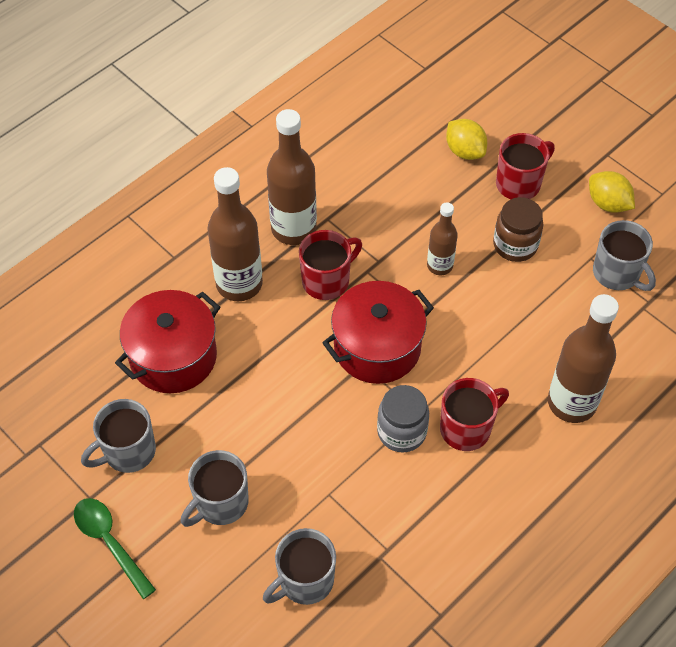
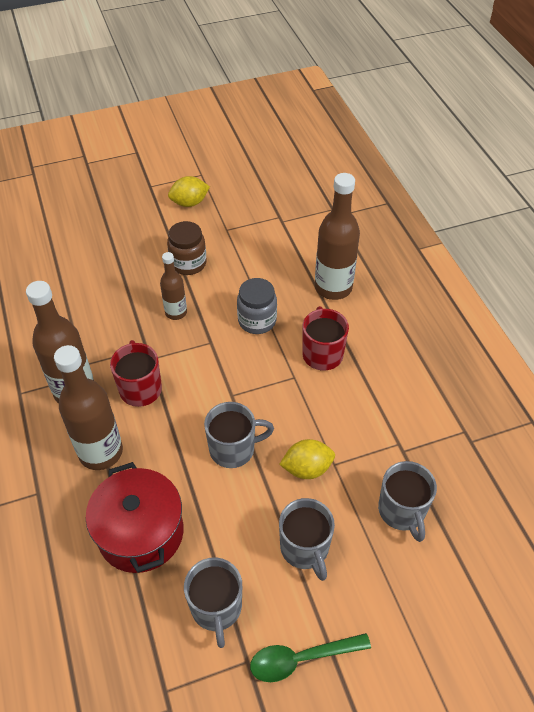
camera: 65 degrees left, 5 degrees down
red pot [322,281,434,384] -> none
grey jar [377,385,429,452] -> grey jar moved to [237,278,277,334]
yellow lemon [446,119,487,160] -> yellow lemon moved to [279,439,335,479]
red mug [496,133,555,199] -> none
grey mug [593,220,656,291] -> grey mug moved to [204,402,274,468]

